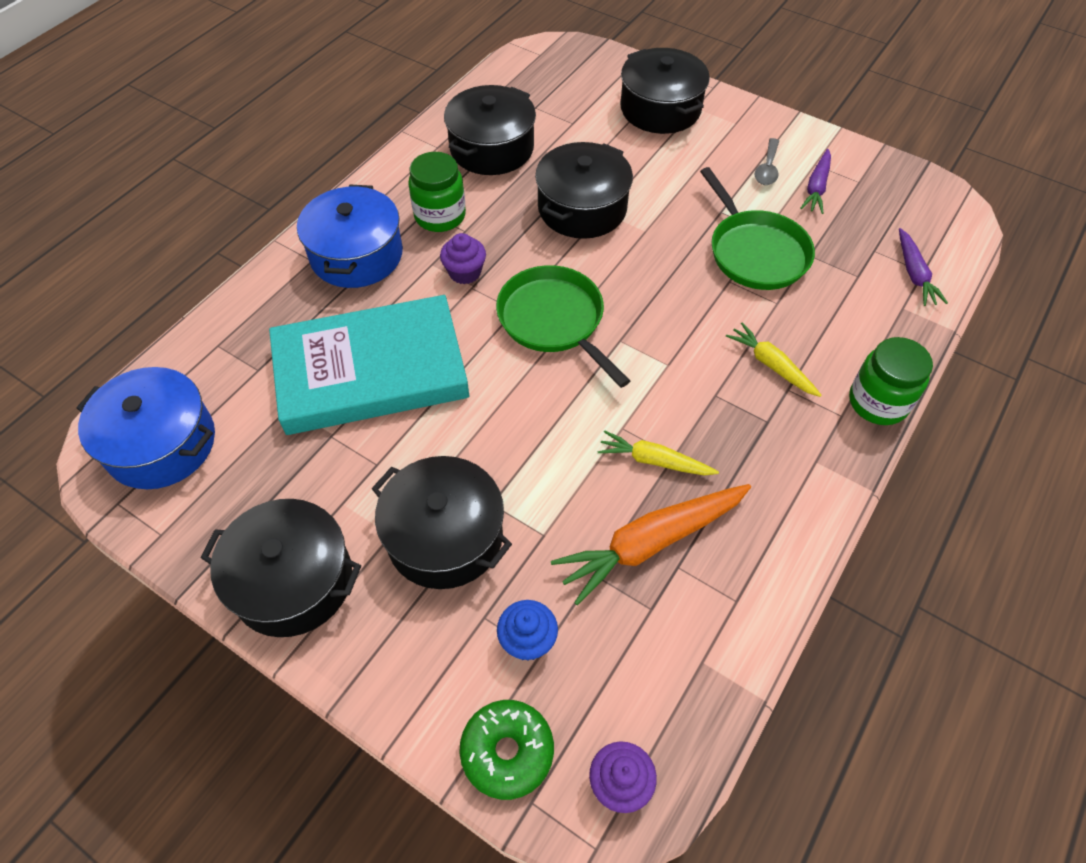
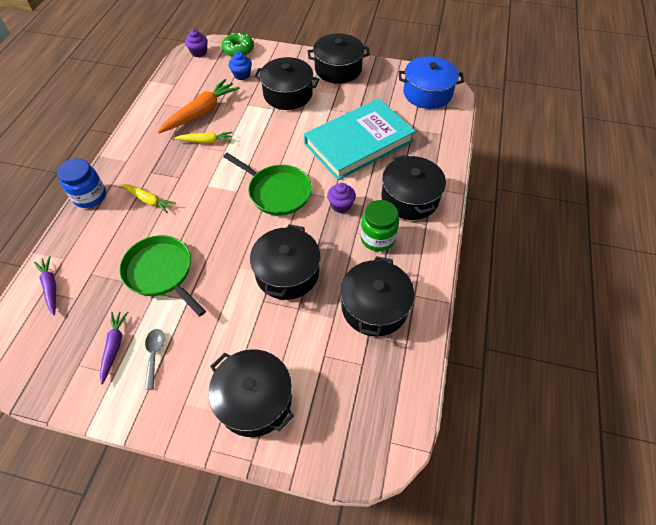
camera: 160 degrees right, 0 degrees up
blue pot [297,184,403,288] -> black pot [381,154,446,220]
green jar [849,337,933,425] -> blue jar [57,158,106,208]

